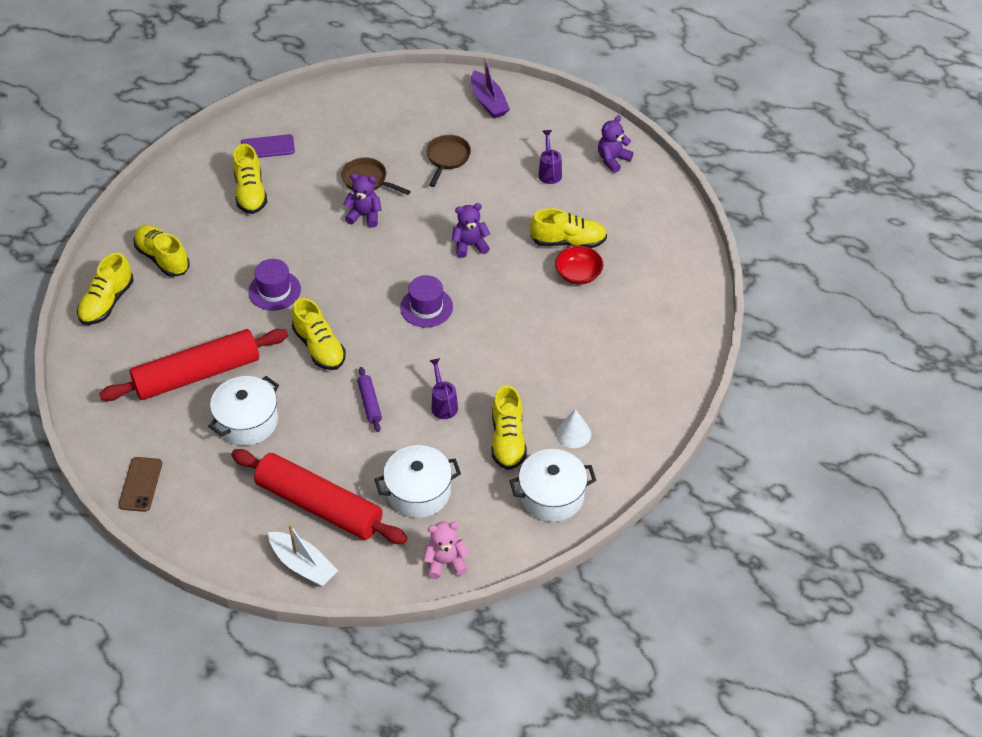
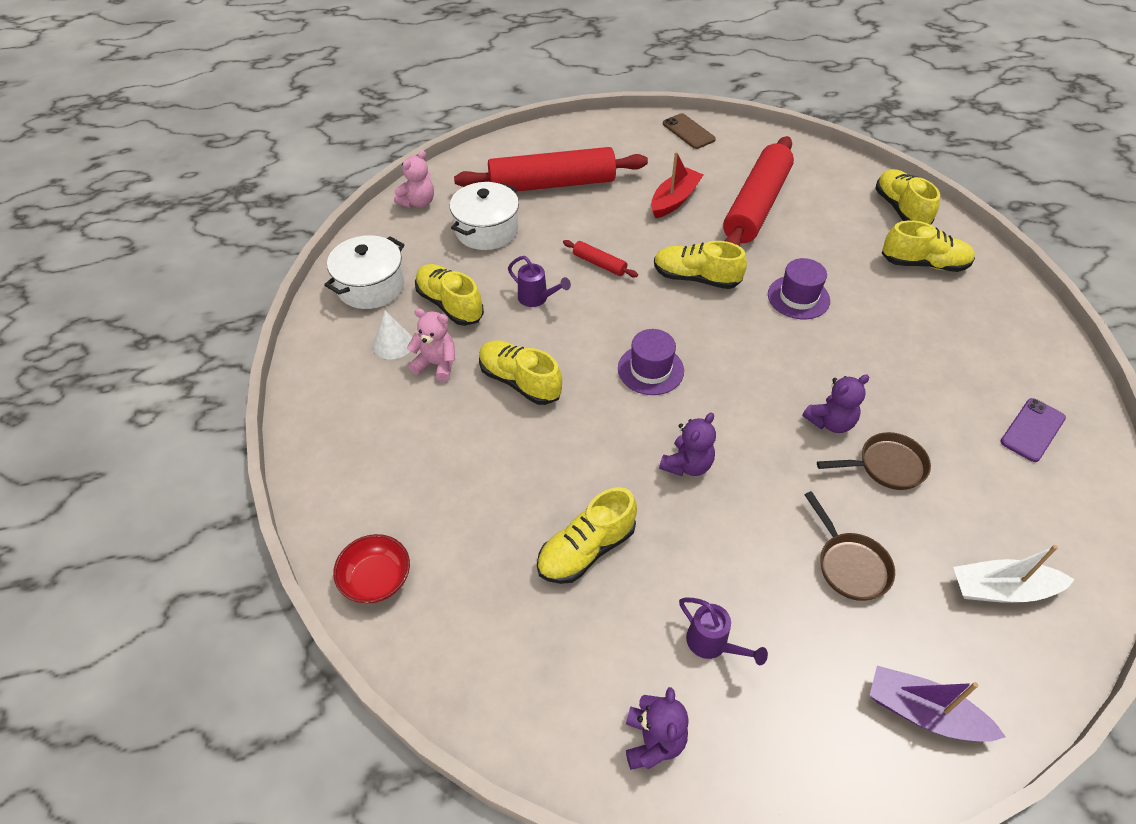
camera: 140 degrees right, 0 degrees up
white pot [208,376,279,446] -> red boat [651,151,703,218]
yellow shoe [233,144,267,214] -> yellow shoe moved to [479,340,562,405]
white boat [268,524,338,586] -> white boat moved to [953,545,1075,603]
purple rolling pin [357,367,382,432] -> red rolling pin [563,240,638,277]
red bowl [555,246,603,285] -> red bowl moved to [333,534,410,603]
none -> pink teddy bear [407,308,455,382]

